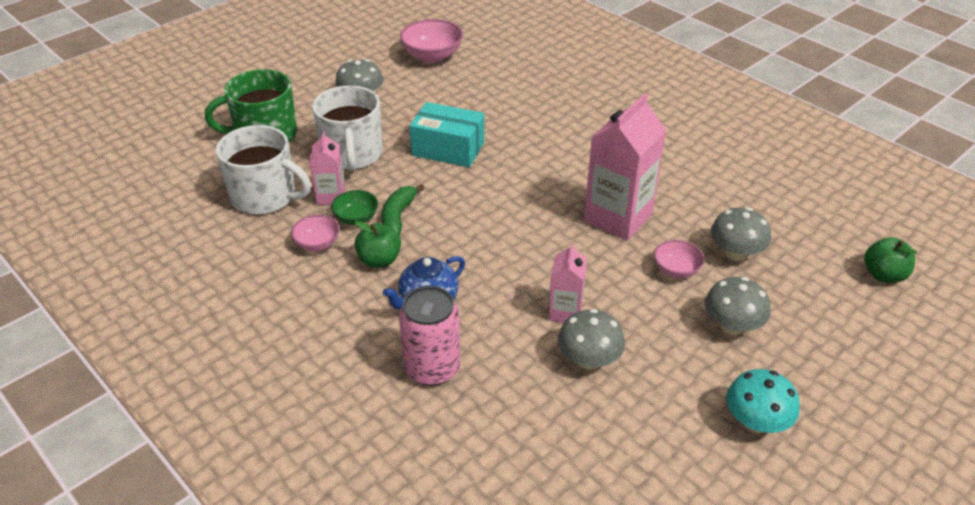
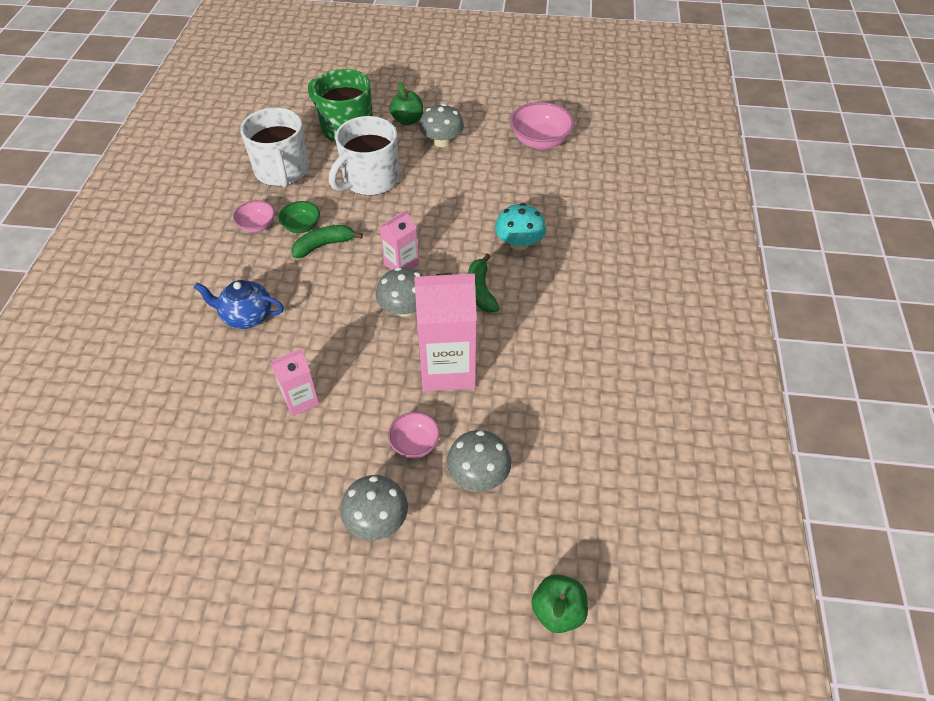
camera: 50 degrees right, 10 degrees up
pink carton [309,132,345,205] -> pink carton moved to [380,209,419,270]
green apple [355,221,401,268] -> green apple moved to [389,82,423,125]
pink can [399,286,461,386] -> none
turquoise box [410,102,484,167] -> none
grey mushroom [558,309,625,370] -> grey mushroom moved to [376,267,423,317]
turquoise mushroom [726,369,800,433] -> turquoise mushroom moved to [495,203,546,250]
none -> green banana [468,254,499,313]

